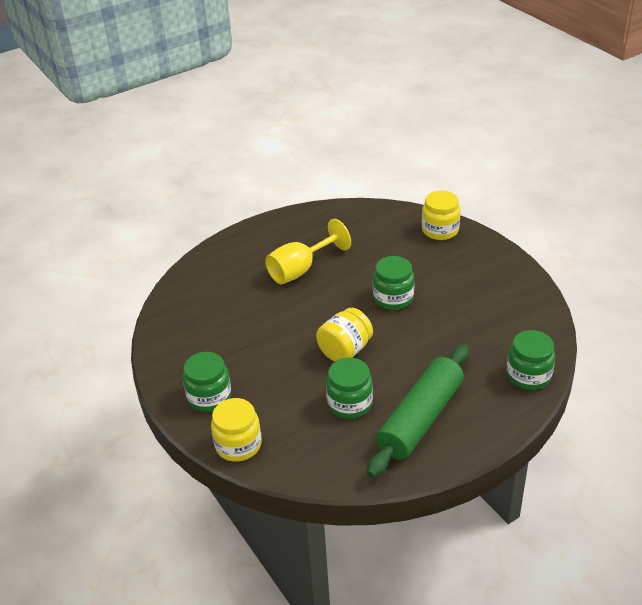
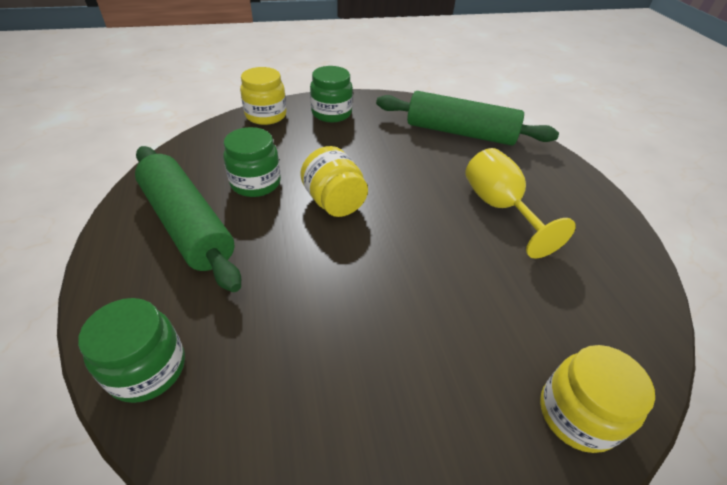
camera: 105 degrees right, 5 degrees up
green jar [373,256,415,310] -> none
none -> green rolling pin [376,91,559,146]

